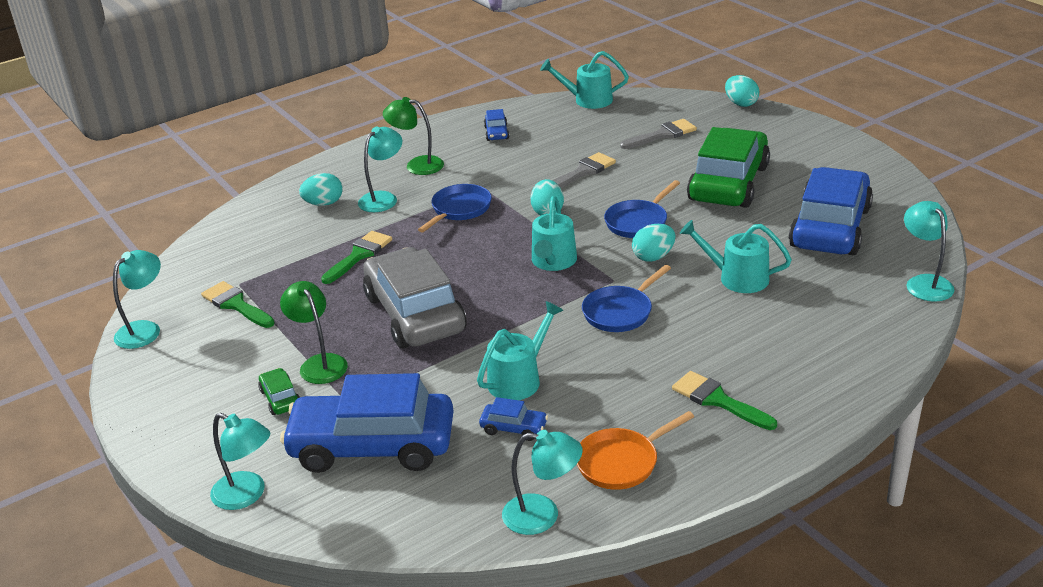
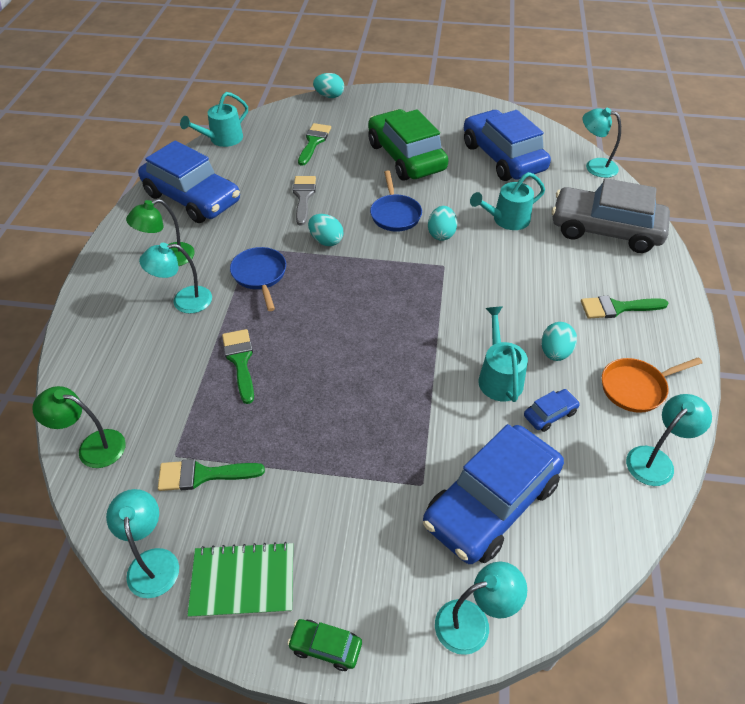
camera: 50 degrees left, 15 degrees up
green car [258,368,300,415] -> green car moved to [287,619,362,671]
green lamp [280,281,348,384] -> green lamp moved to [32,386,126,468]
turquoise egg [299,173,343,206] -> turquoise egg moved to [541,322,577,361]
turquoise lamp [358,127,402,212] -> turquoise lamp turned 90 degrees counterclockwise [139,243,212,314]
grey car [363,247,466,348] -> grey car moved to [552,178,670,253]
blue car [484,109,509,141] -> blue car [138,141,240,223], size x2.49
turquoise watering can [532,196,577,271] -> none
orange pan [577,411,694,490] -> orange pan turned 60 degrees clockwise [602,357,702,413]
blue pan [582,265,671,332] -> none
grey brush [620,119,697,149] -> green brush [298,123,331,166]
none -> green notebook [187,542,293,618]

